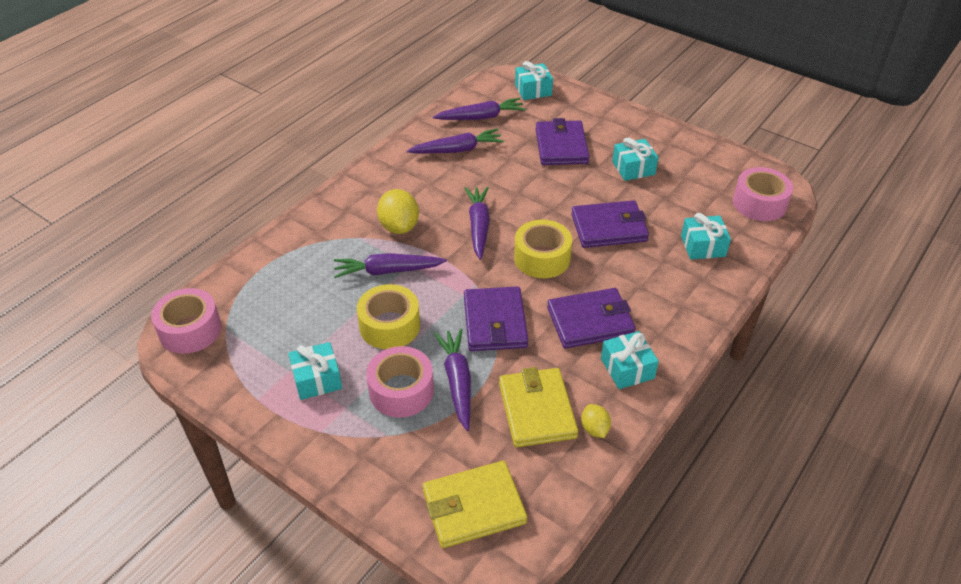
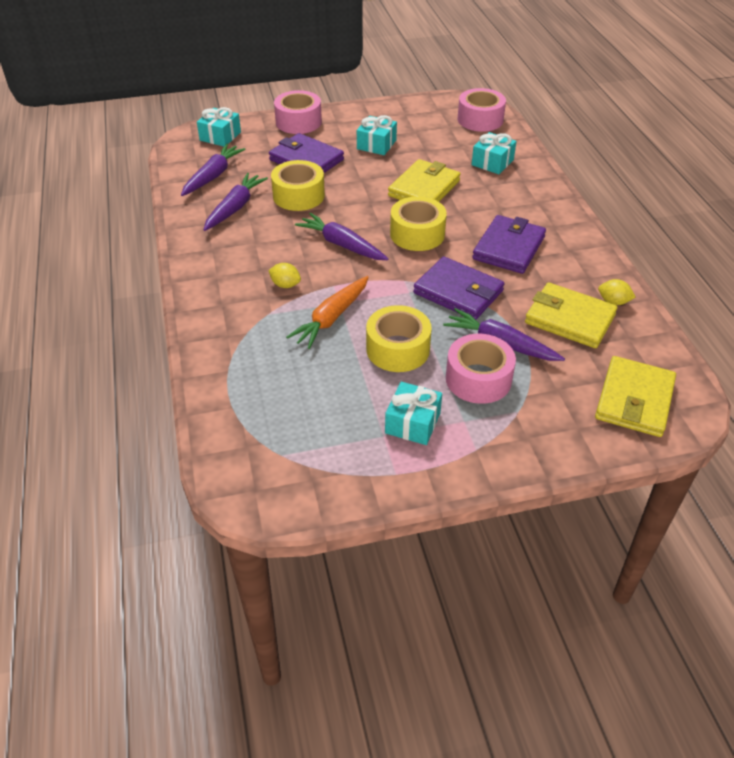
camera: 50 degrees left, 0 degrees up
pink tape [151,288,221,354] -> pink tape moved to [274,90,322,134]
purple carrot [334,253,447,278] -> orange carrot [286,276,369,349]
yellow lemon [377,189,419,234] -> yellow lemon [268,263,301,288], size x0.56
purple wallet [571,200,649,248] -> yellow wallet [388,159,461,202]
turquoise gift [601,331,659,389] -> none
none -> yellow tape [271,160,325,211]

